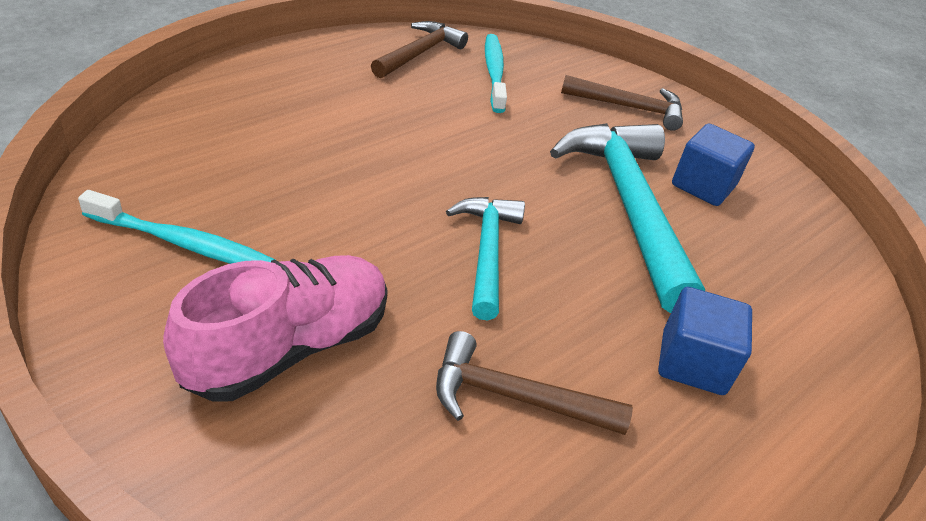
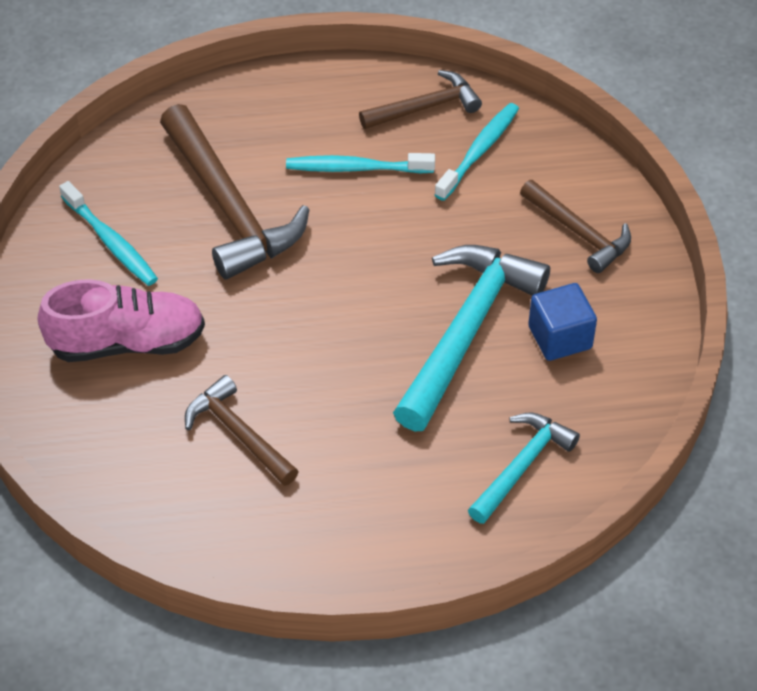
camera: 40 degrees right, 10 degrees up
turquoise hammer [446,197,525,320] -> turquoise hammer moved to [468,413,580,524]
blue cube [658,287,752,395] -> none
none -> brown hammer [160,104,309,280]
none -> turquoise toothbrush [286,153,435,173]

